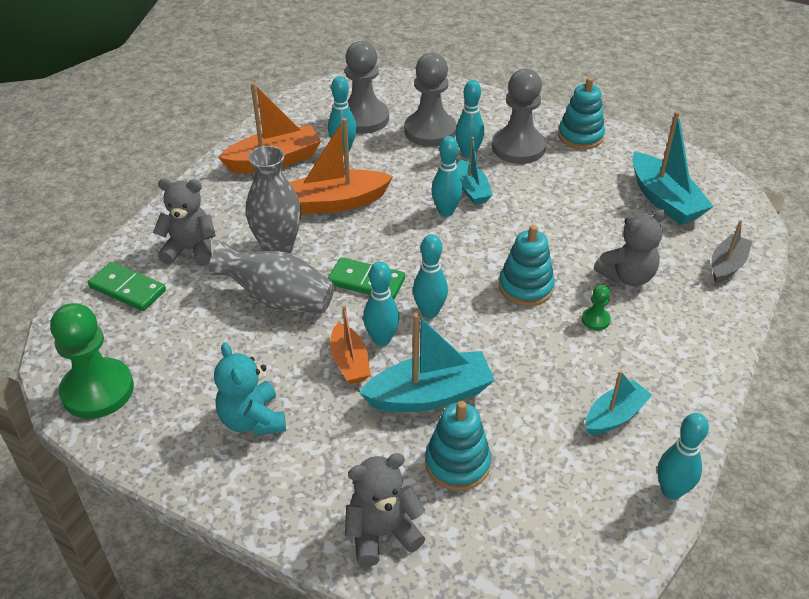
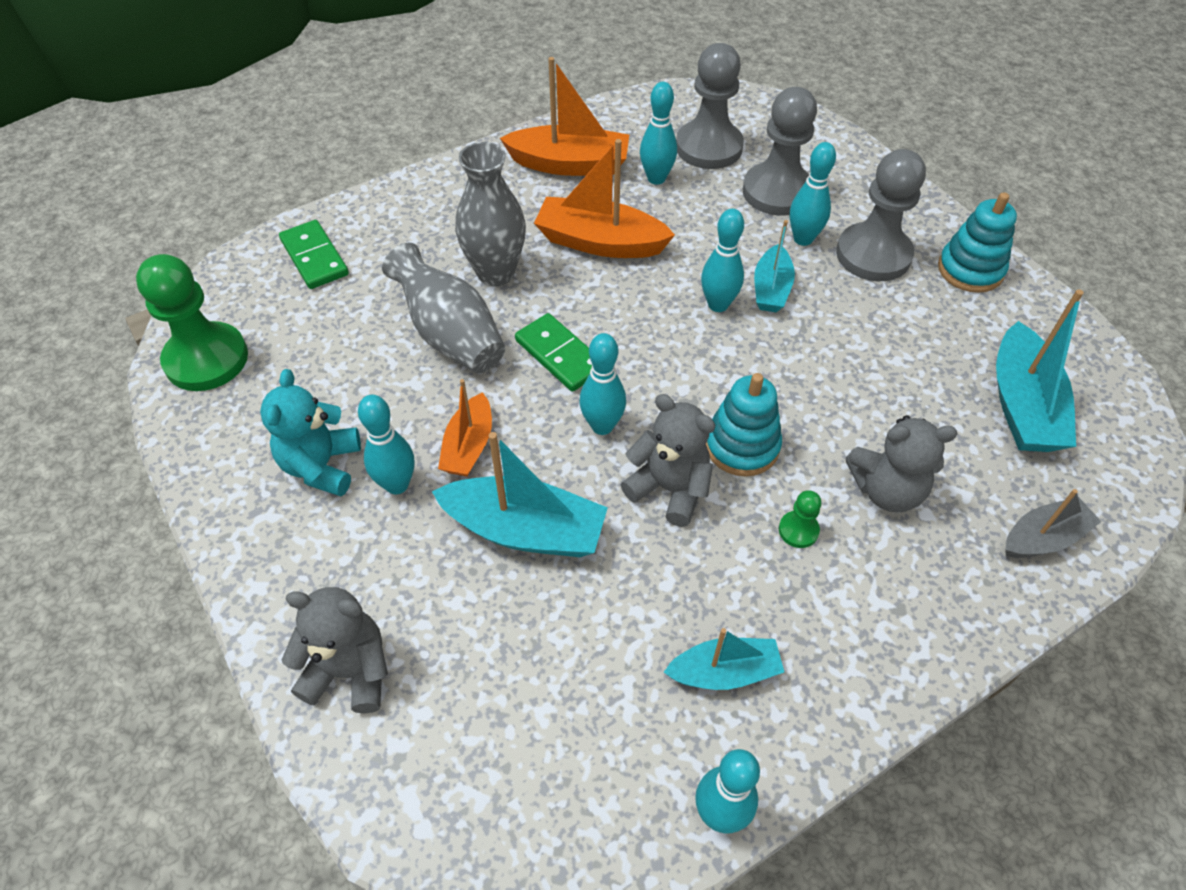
camera: 30 degrees right, 10 degrees up
grey teddy bear [153,178,216,266] -> grey teddy bear moved to [620,394,715,527]
turquoise bowling pin [363,261,399,346] -> turquoise bowling pin moved to [358,395,414,494]
turquoise stacking toy [425,401,491,491] -> none

